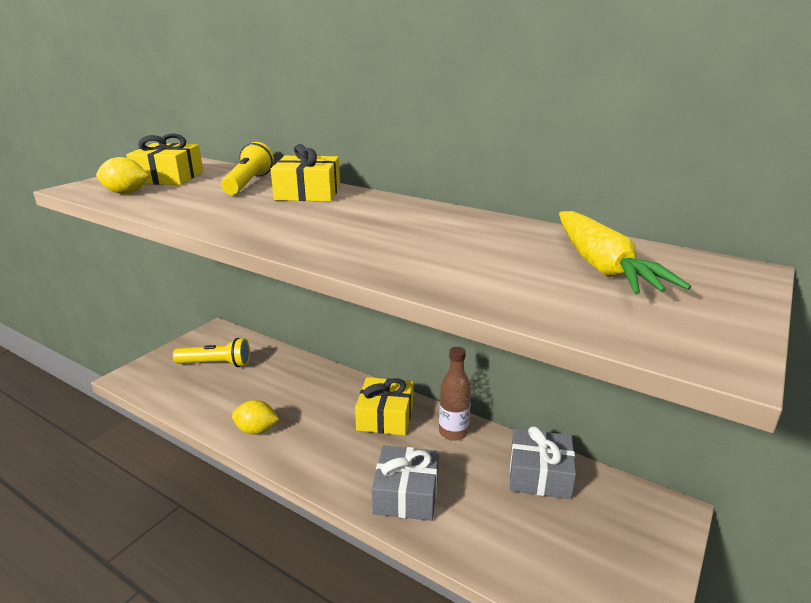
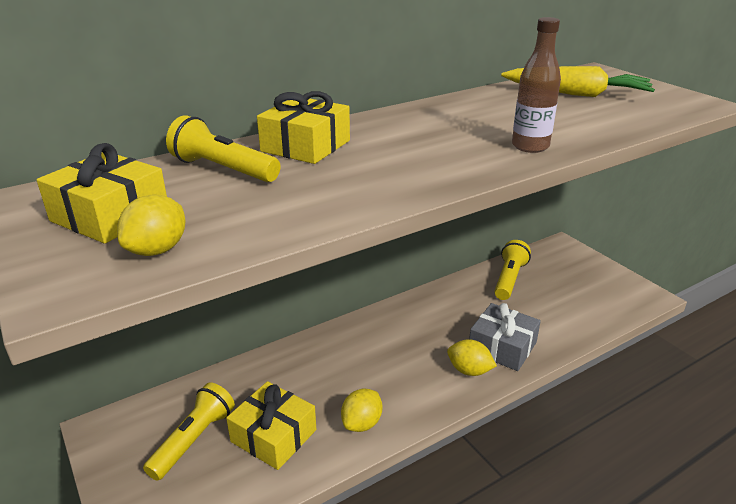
camera: 65 degrees left, 5 degrees up
yellow gift [355,377,413,435] -> yellow gift moved to [226,381,316,470]
brown bottle [439,347,471,441] -> brown bottle moved to [512,17,561,153]
grey gift [510,426,576,499] -> yellow flashlight [494,240,531,300]
none -> yellow lemon [447,339,497,376]

